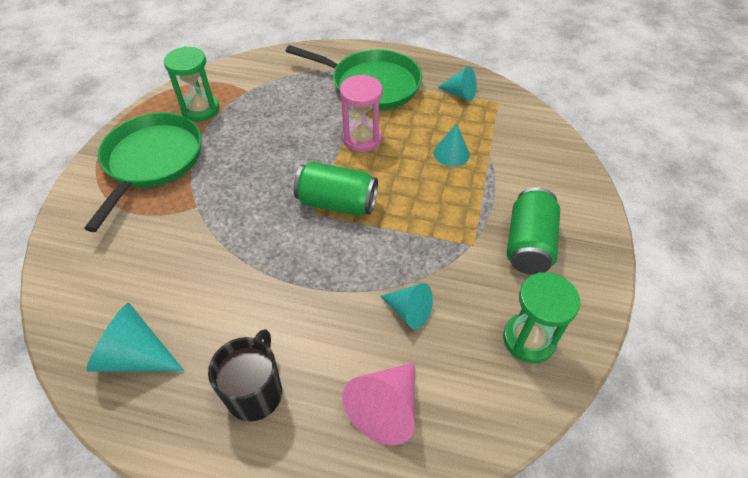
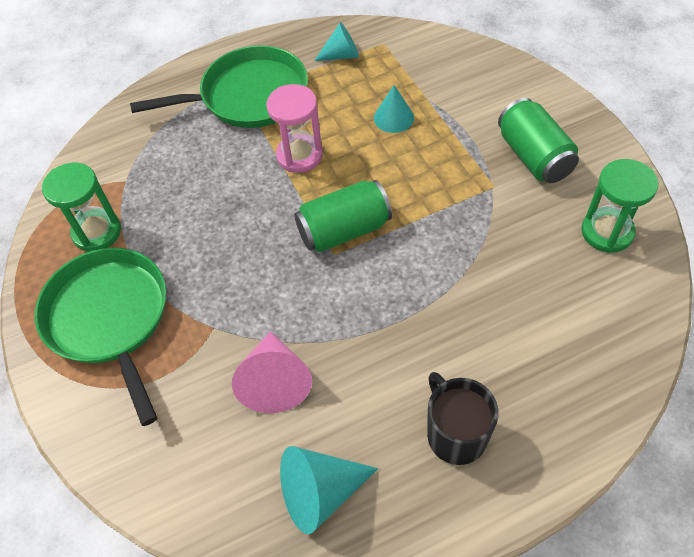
camera: 35 degrees left, 5 degrees up
pink cone [343,362,415,445] -> pink cone moved to [232,331,312,413]
turquoise cone [381,283,433,329] -> none

